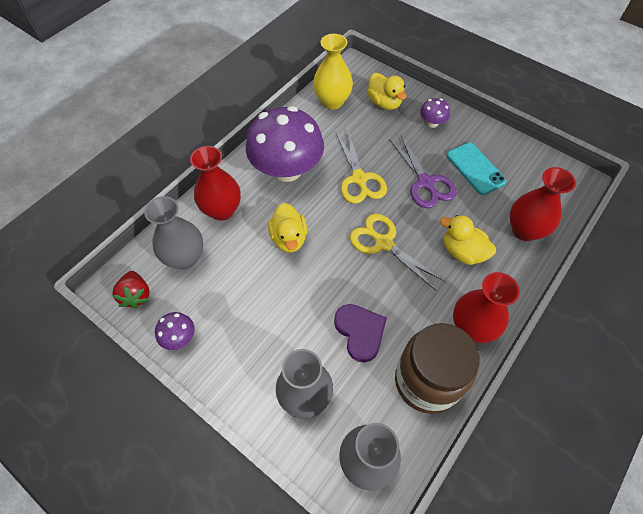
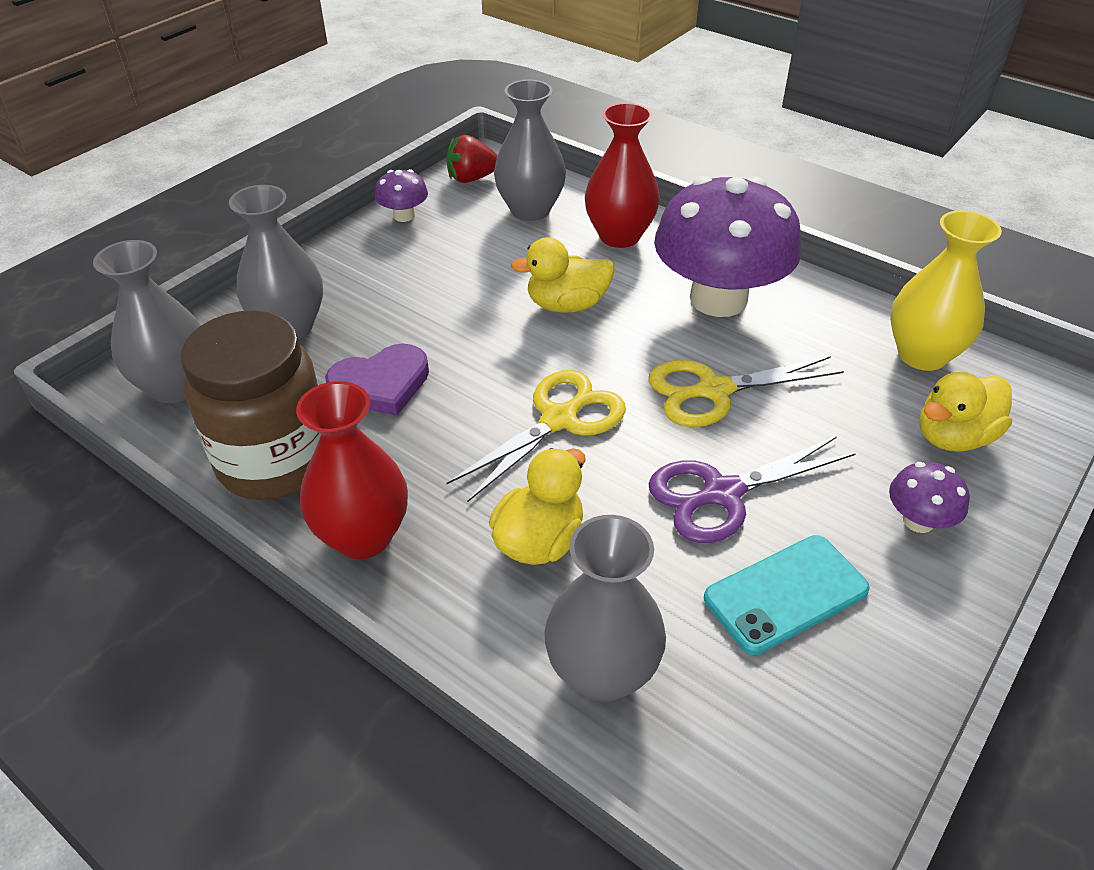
camera: 90 degrees right, 15 degrees down
red vase [510,167,576,241] -> grey vase [544,515,666,702]

